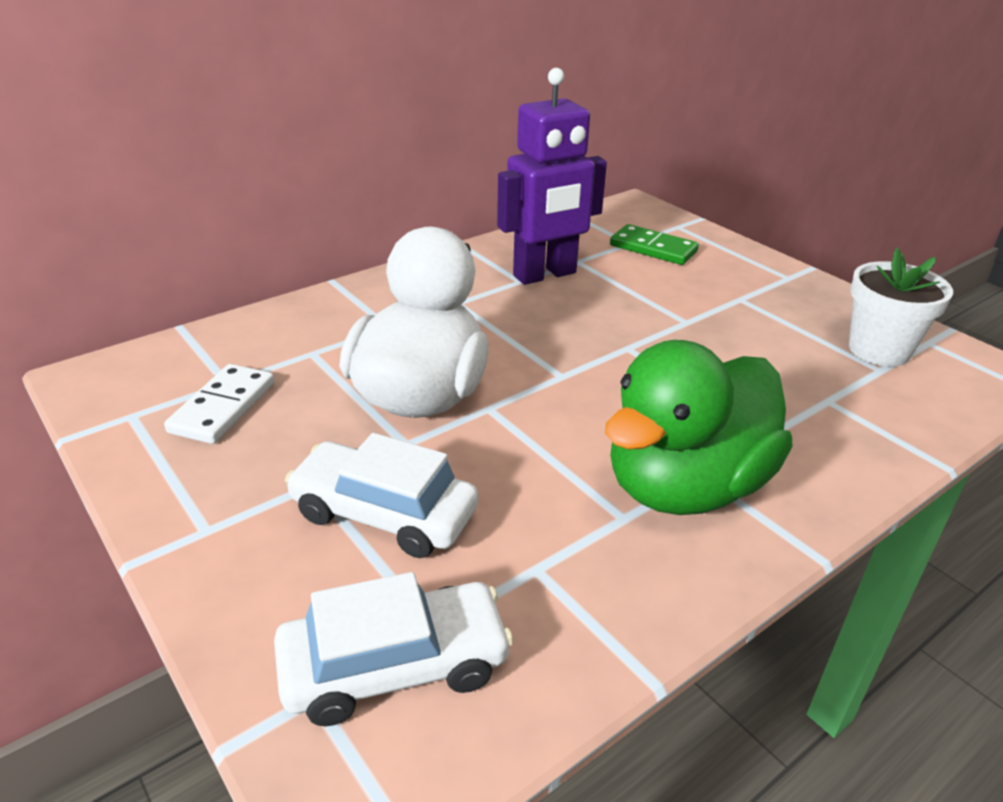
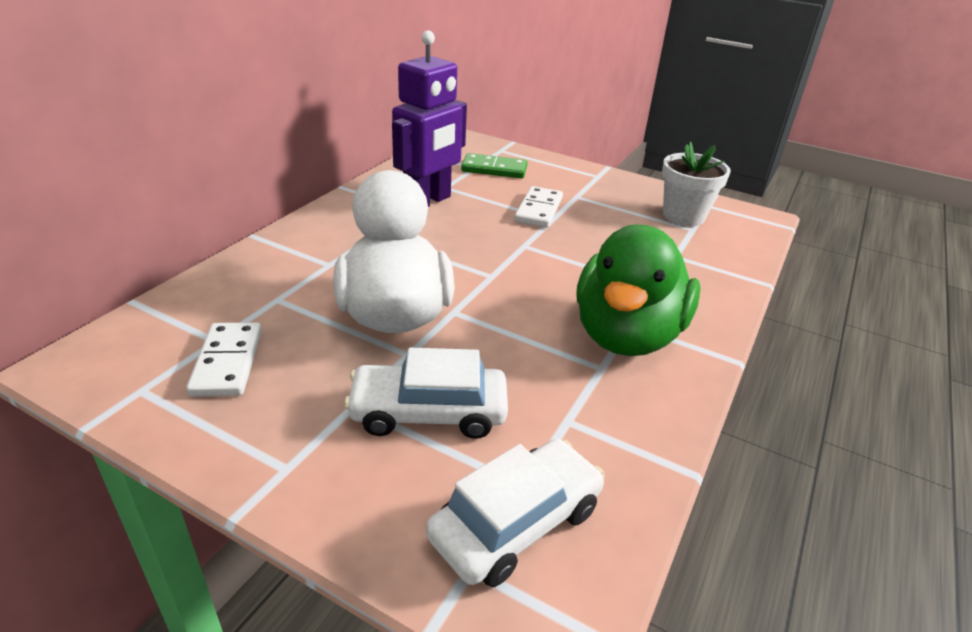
camera: 25 degrees left, 0 degrees up
none -> white domino [514,186,563,228]

